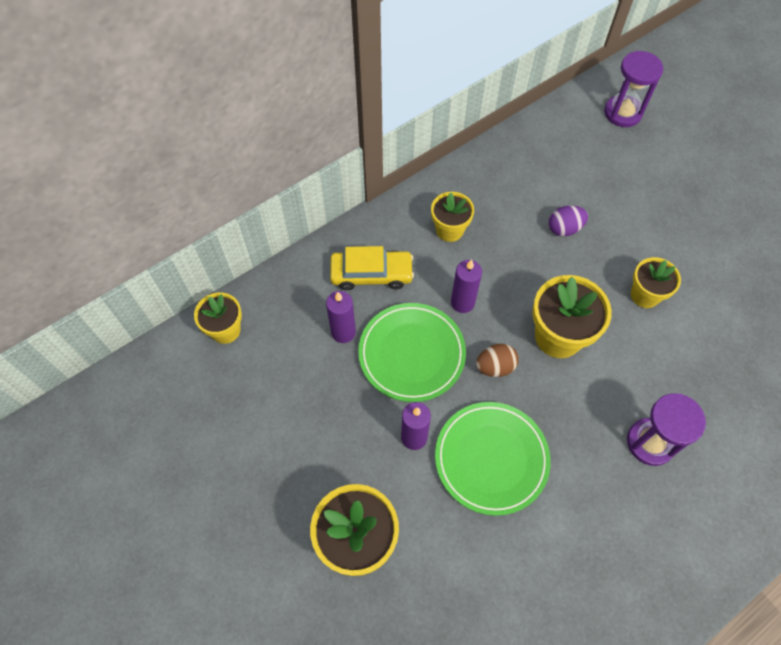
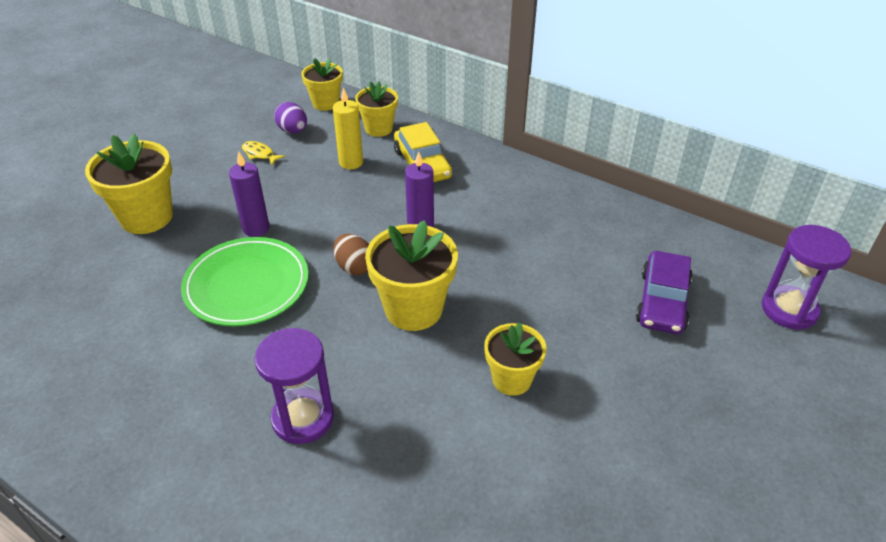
camera: 70 degrees right, 20 degrees down
purple candle [326,291,356,343] -> yellow candle [333,87,363,169]
green plate [358,303,466,402] -> none
yellow flower pot [431,192,474,242] -> yellow flower pot moved to [355,82,398,137]
purple egg [549,206,588,236] -> purple egg moved to [274,102,307,133]
none -> yellow fish [242,141,285,165]
none -> purple car [636,251,693,334]

